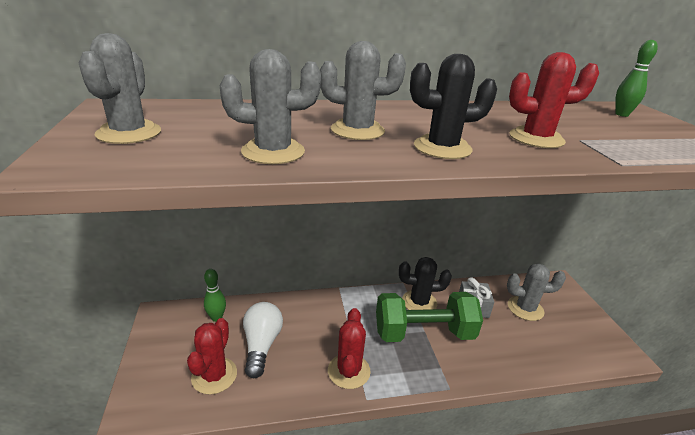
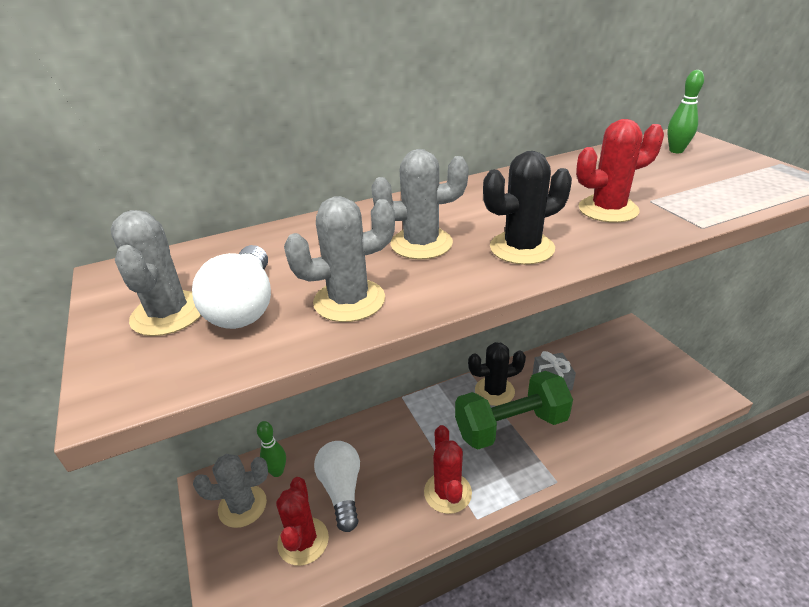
camera: 10 degrees left, 5 degrees up
grey cactus [507,264,566,321] -> grey cactus moved to [193,454,268,528]
none -> white light bulb [192,245,271,329]

